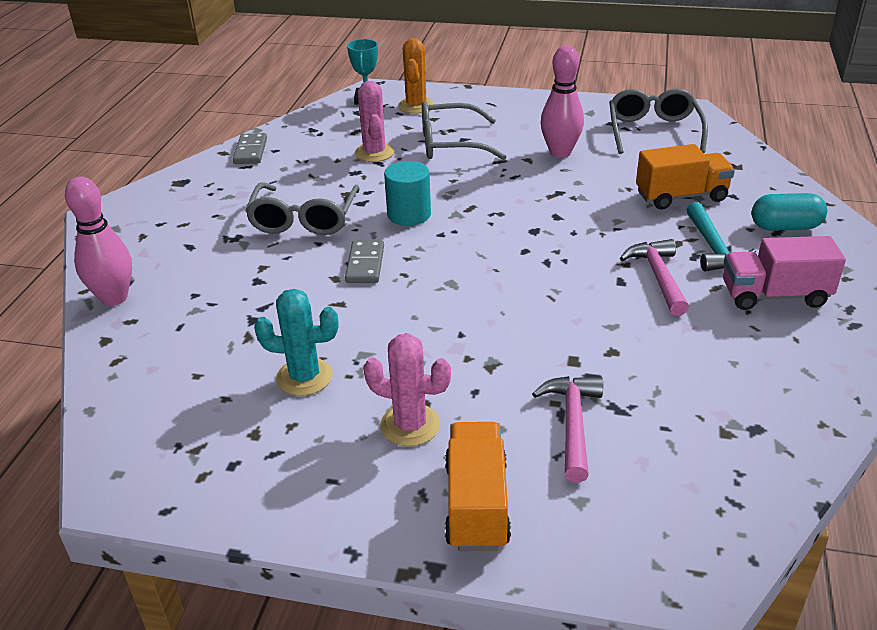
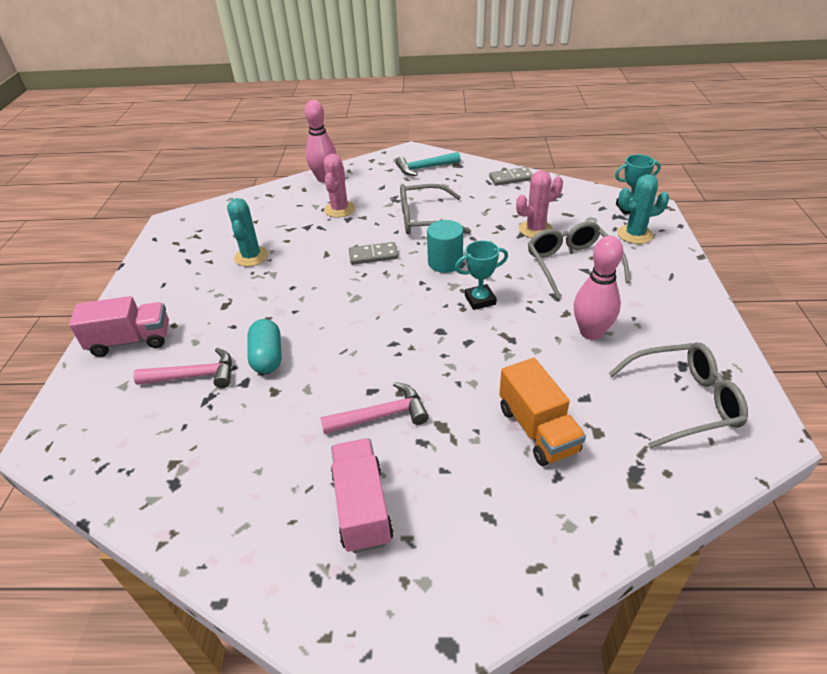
camera: 80 degrees right, 5 degrees up
pink cactus [363,334,451,446] -> pink cactus moved to [324,153,355,218]
orange cactus [398,38,435,114] -> turquoise cactus [617,174,669,244]
orange truck [445,422,511,551] -> pink truck [69,296,169,357]
turquoise hammer [687,202,756,271] -> turquoise hammer moved to [395,152,461,176]
turquoise capsule [752,193,827,230] -> turquoise capsule moved to [247,319,282,374]
none -> turquoise trophy [455,241,508,310]

